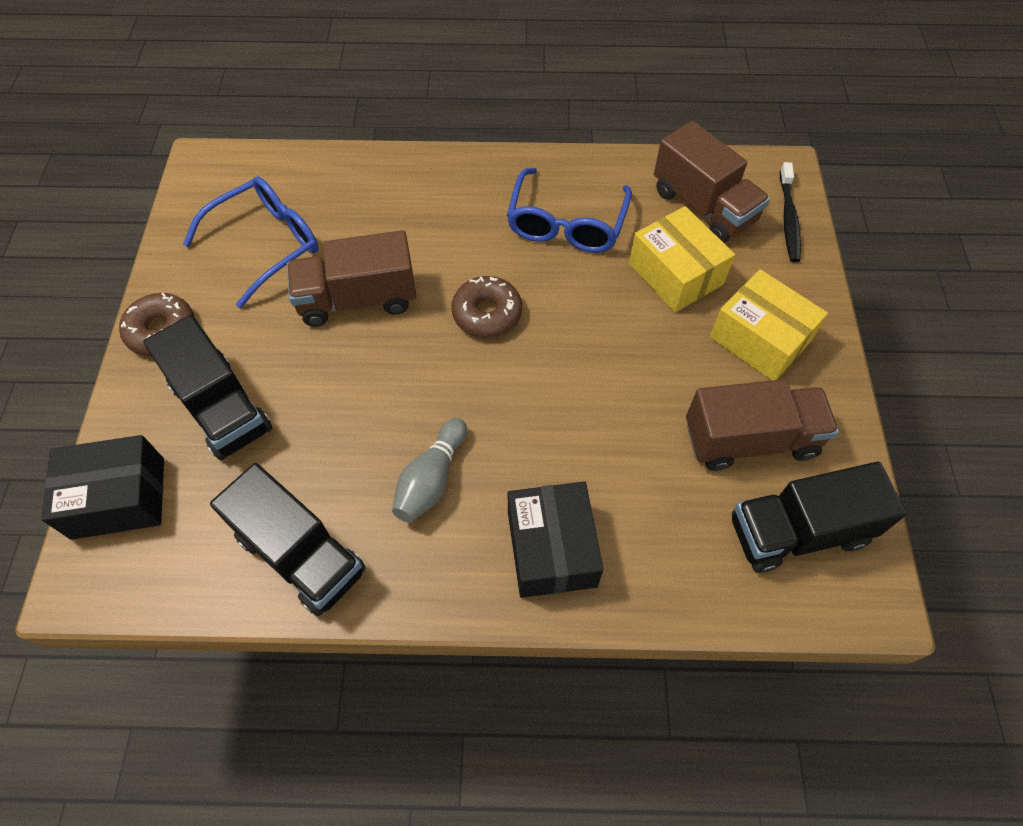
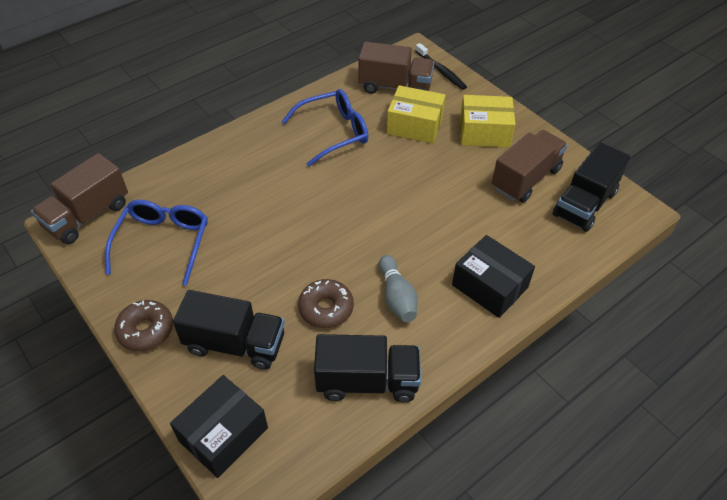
camera: 40 degrees left, 10 degrees down
brown truck [287,230,416,327] -> brown truck moved to [31,153,128,244]
brown donut [452,276,522,338] -> brown donut moved to [298,279,354,328]
blue glasses [507,168,632,253] -> blue glasses turned 90 degrees counterclockwise [282,89,368,167]

